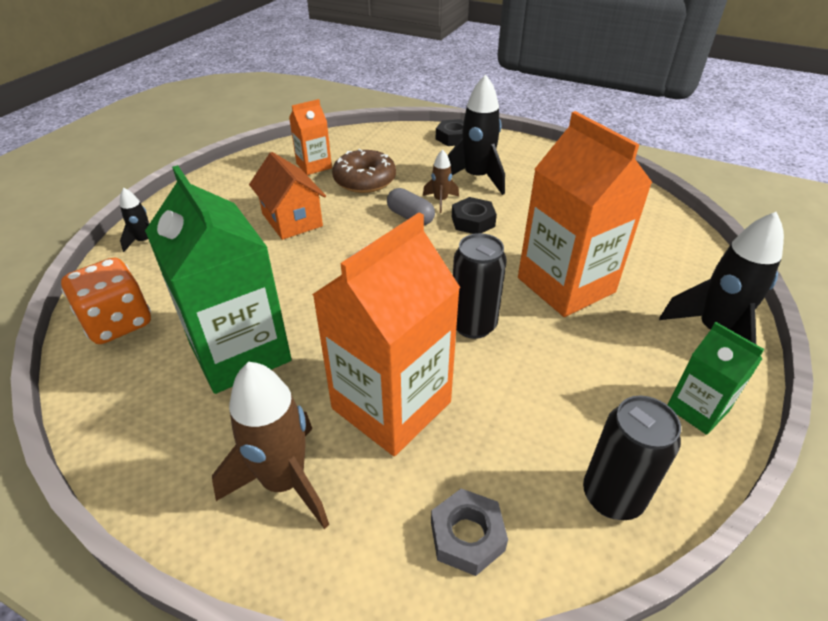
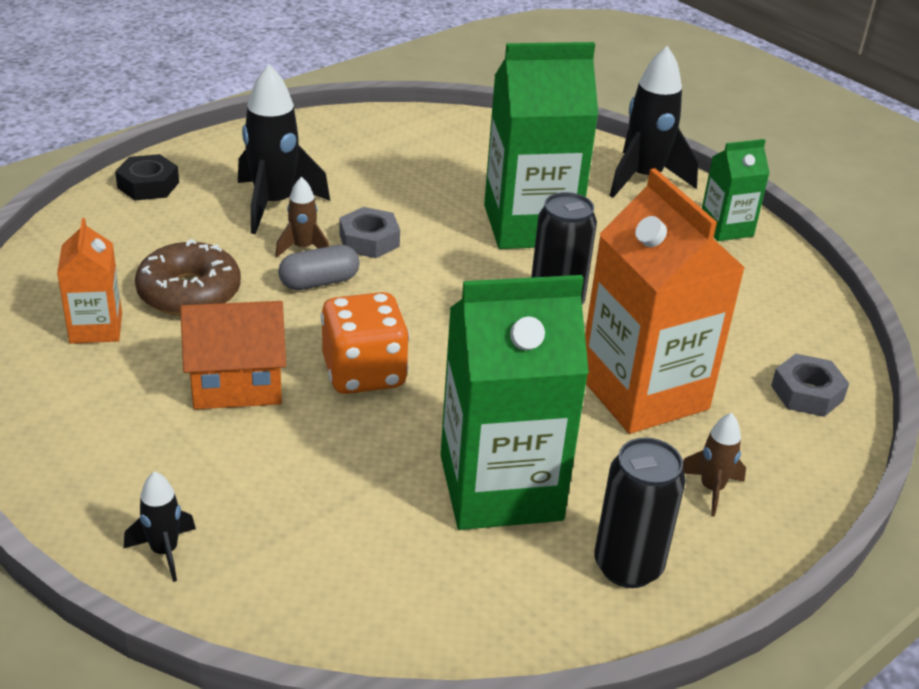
camera: 70 degrees left, 5 degrees down
orange dice [61,258,151,344] -> orange dice moved to [321,292,410,394]
brown rocket [212,362,329,529] -> brown rocket [682,413,746,517], size x0.52
black nut [452,197,497,234] -> grey nut [339,207,400,258]
orange carton [518,111,653,317] -> green carton [484,42,598,249]
black can [583,396,681,520] -> black can moved to [594,437,686,588]

